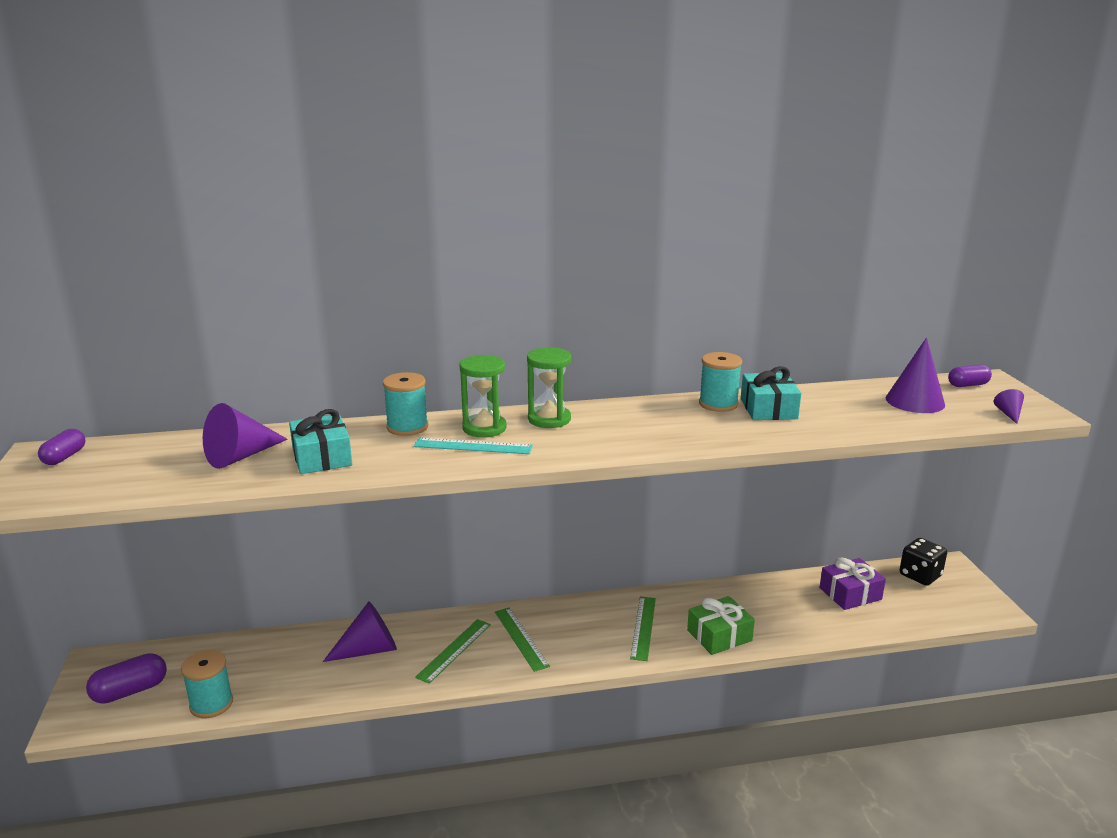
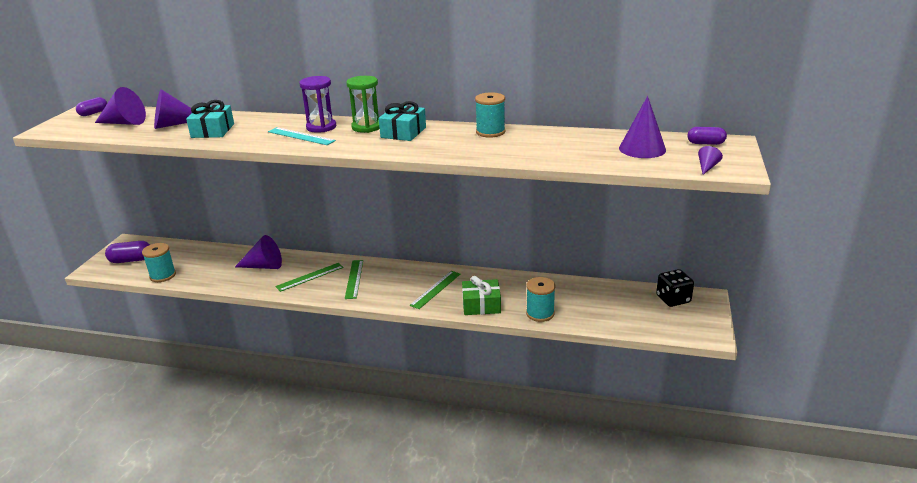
camera: 25 degrees right, 5 degrees up
turquoise spool [383,372,428,436] -> turquoise spool moved to [526,277,556,322]
green hourglass [460,355,507,438] -> purple hourglass [299,76,336,133]
turquoise gift [741,366,801,420] -> turquoise gift moved to [379,101,426,141]
purple gift [819,558,886,610] -> none
none -> purple cone [95,87,146,125]

